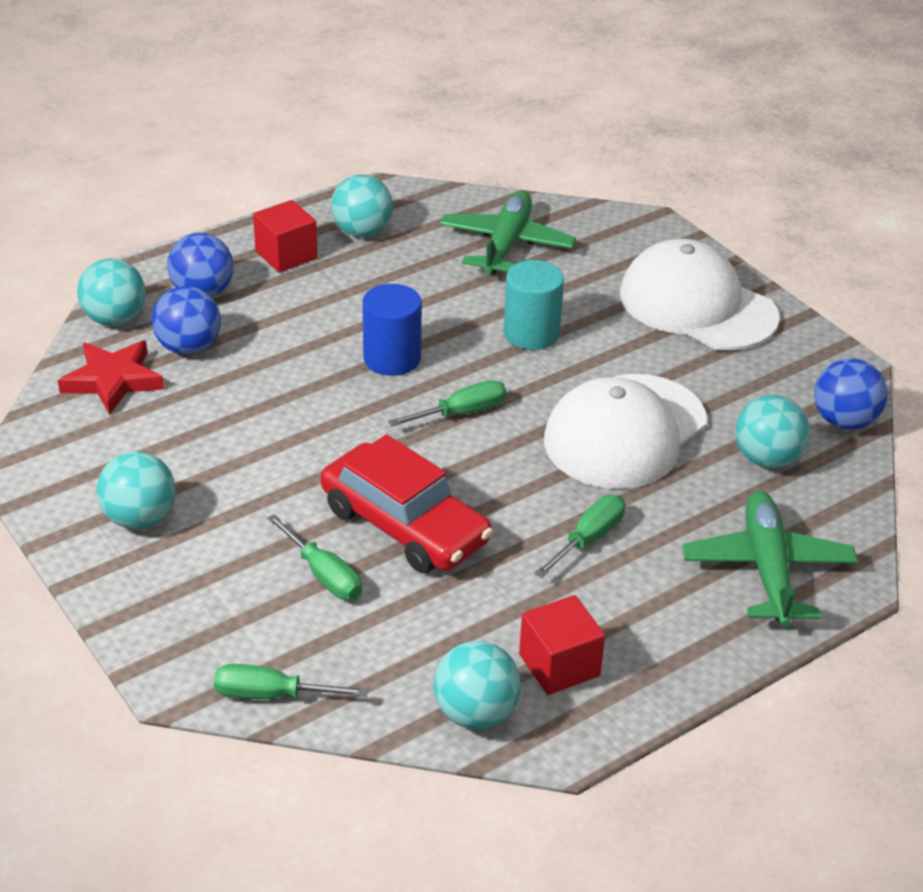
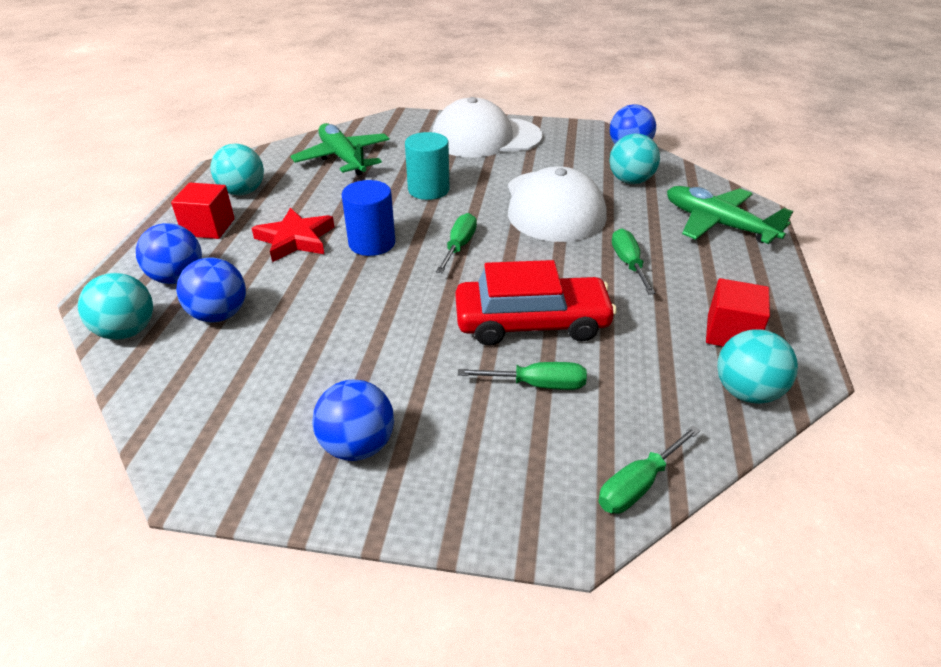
camera: 45 degrees left, 0 degrees up
red star [58,341,164,415] -> red star moved to [252,208,334,262]
turquoise ball [96,451,176,529] -> blue ball [312,380,394,461]

